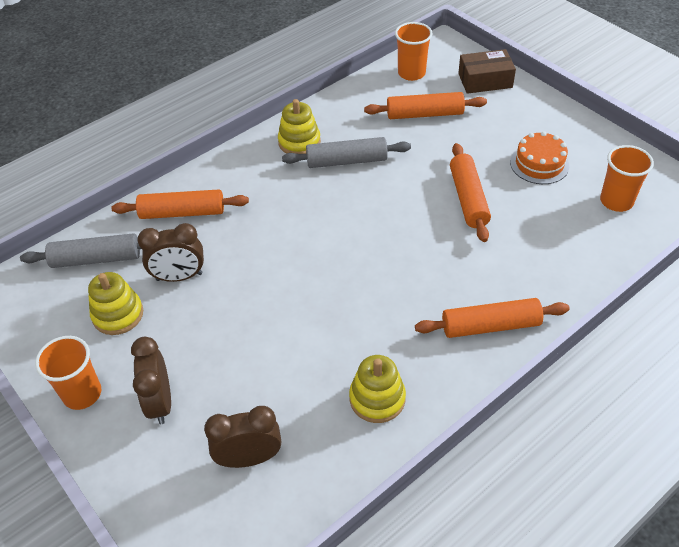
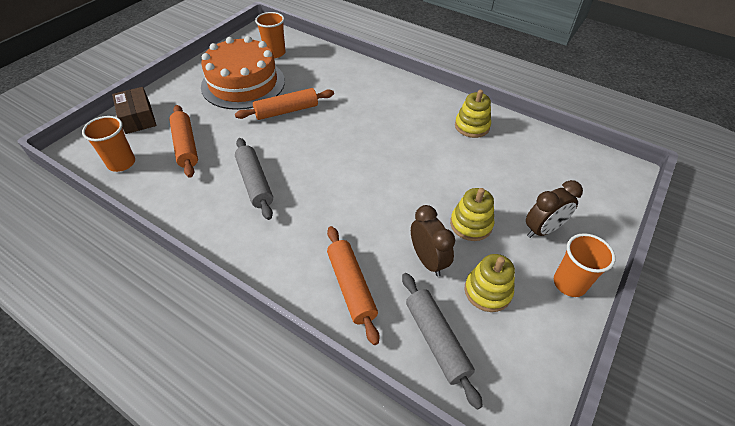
camera: 110 degrees left, 0 degrees up
brown clock [204,406,281,468] -> none
yellow stacking toy [278,99,321,154] -> yellow stacking toy moved to [450,188,494,241]
orange rolling pin [415,298,570,338] -> none
orange cake [510,131,569,184] -> orange cake [201,36,285,110], size x1.96

